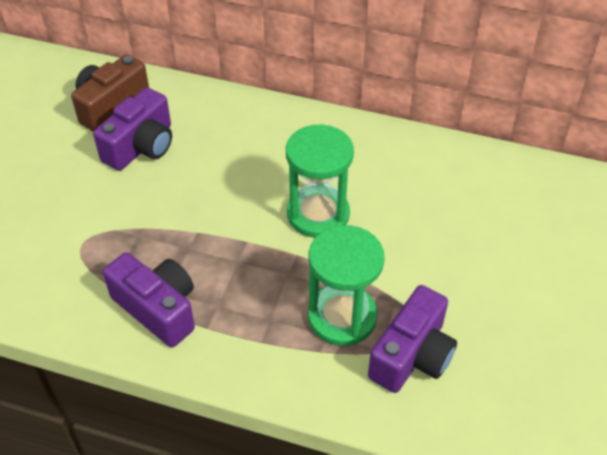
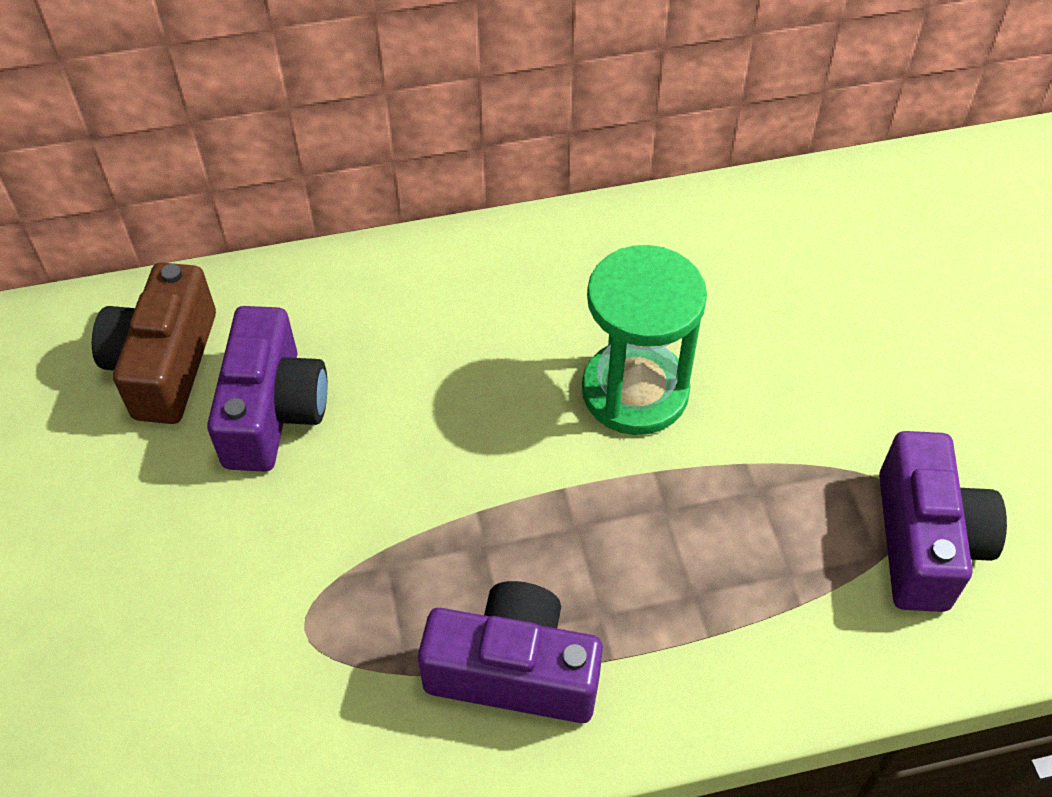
camera: 30 degrees left, 5 degrees up
green hourglass [308,225,385,346] -> none

